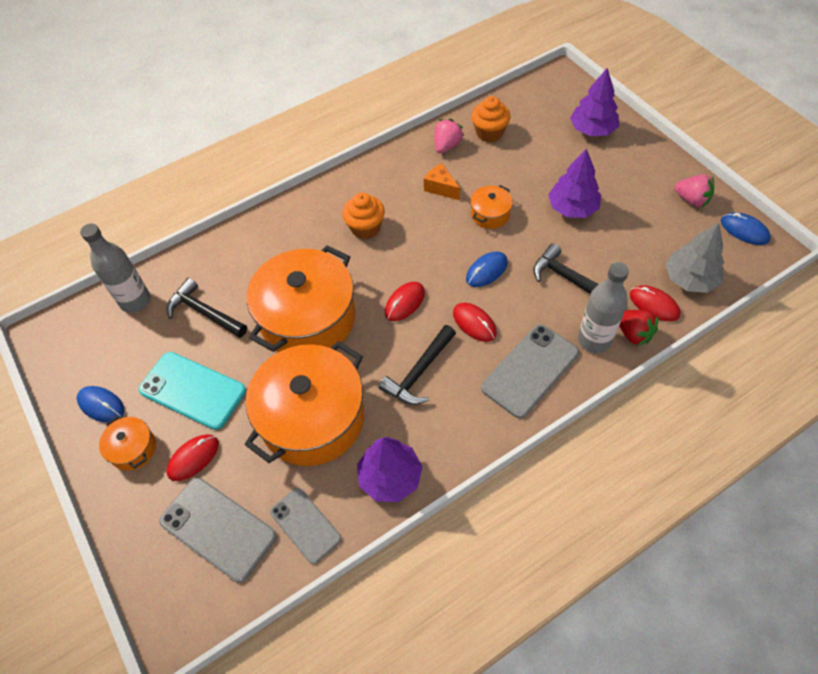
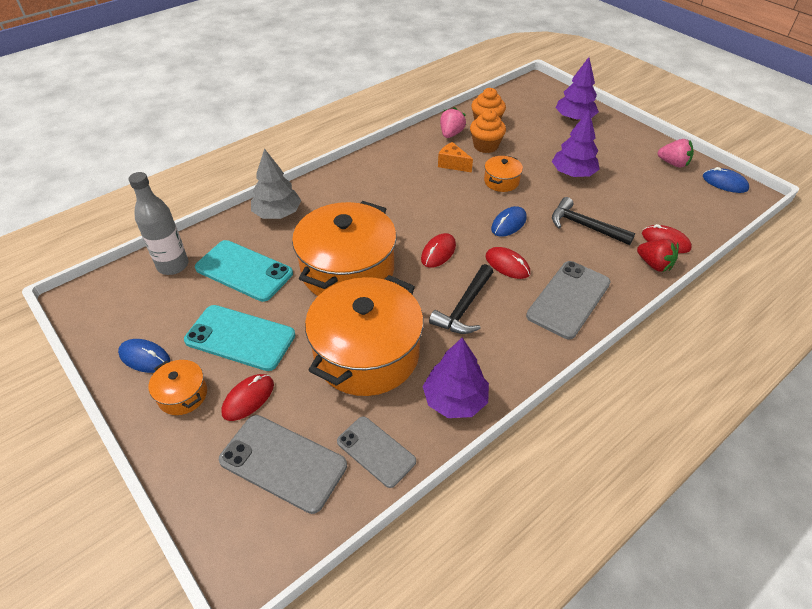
camera: 10 degrees left, 10 degrees down
black hammer [166,278,247,338] -> turquoise phone [195,240,293,302]
orange cupcake [342,193,385,239] -> orange cupcake moved to [470,109,506,153]
grey bottle [578,262,629,353] -> none
grey tree [665,223,724,293] -> grey tree moved to [251,148,301,219]

